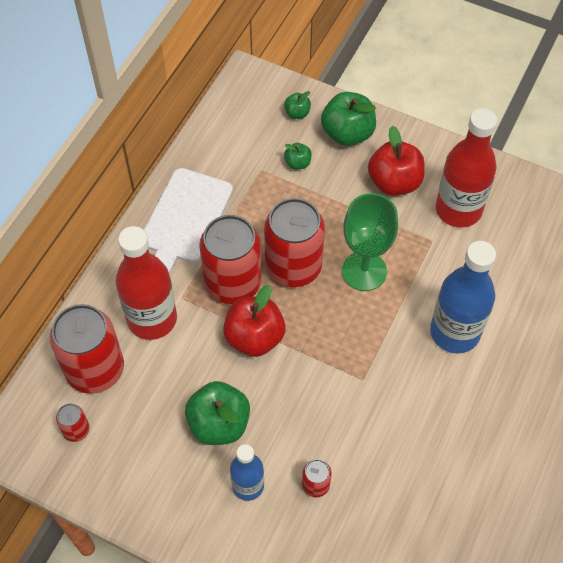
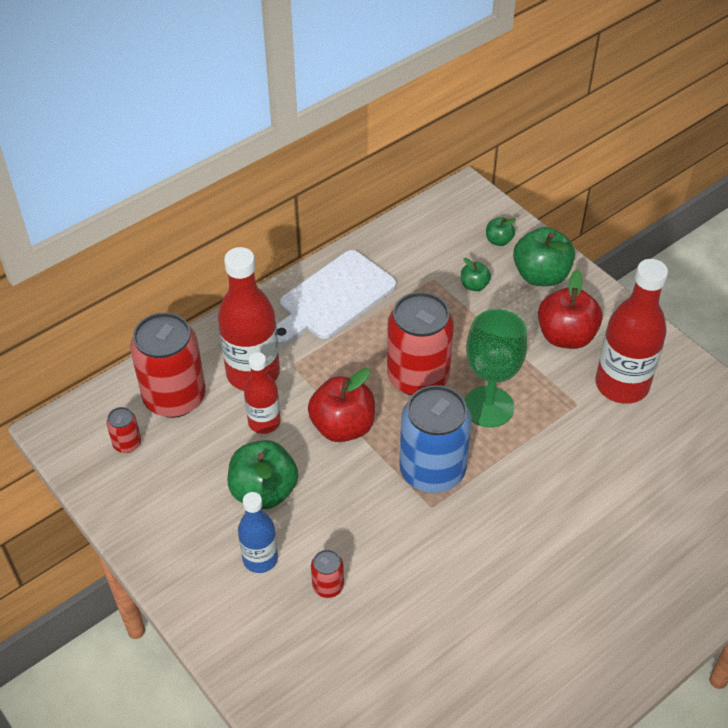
camera: 25 degrees right, 10 degrees down
red can [199,215,262,304] -> none
blue bottle [430,241,496,353] -> none
none -> red bottle [244,352,281,434]
none -> blue can [399,385,472,493]

